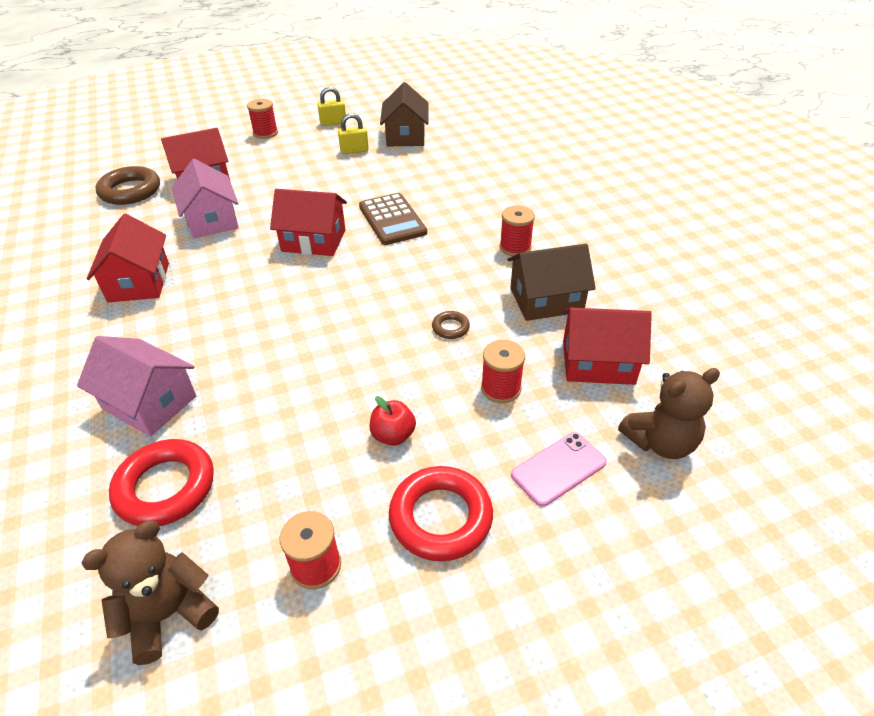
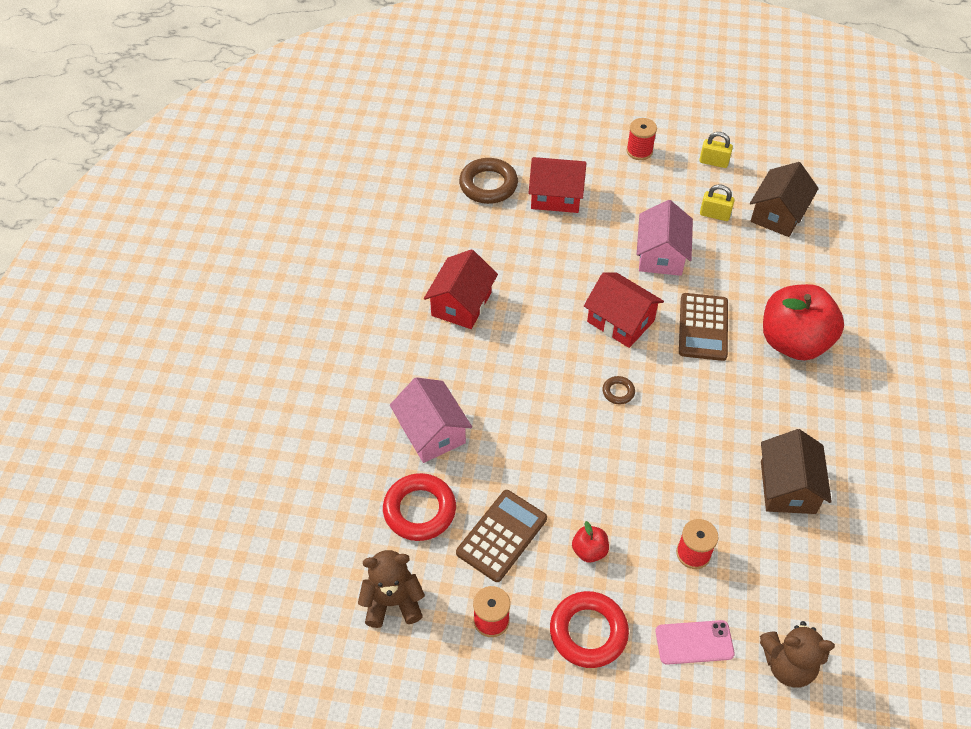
camera: 30 degrees right, 10 degrees up
pink house [172,159,239,238] -> pink house moved to [637,200,693,276]
brown ring [432,311,470,339] -> brown ring moved to [603,376,635,404]
red spool [500,205,535,256] -> none
brown house [507,244,596,321] -> brown house turned 75 degrees clockwise [761,429,832,514]
red house [563,308,652,385] -> none
none -> brown calculator [456,490,547,582]
none -> red apple [763,284,844,361]

